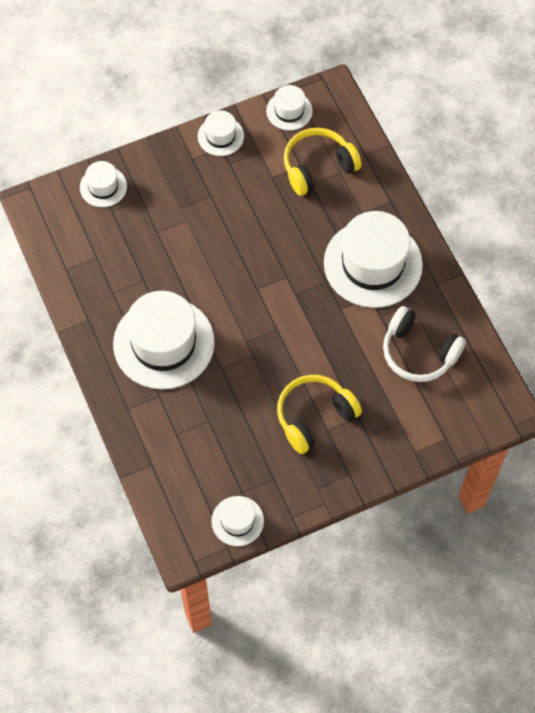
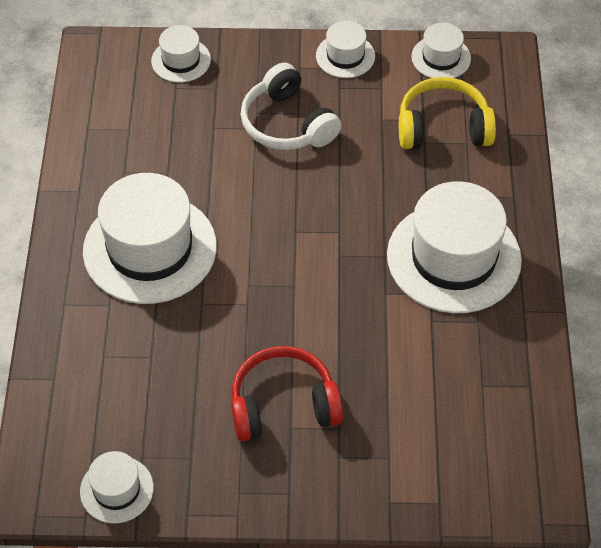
camera: 25 degrees right, 10 degrees down
yellow headphones [277,375,362,454] -> red headphones [231,346,343,441]
white headphones [383,306,466,382] -> white headphones moved to [241,63,341,150]

